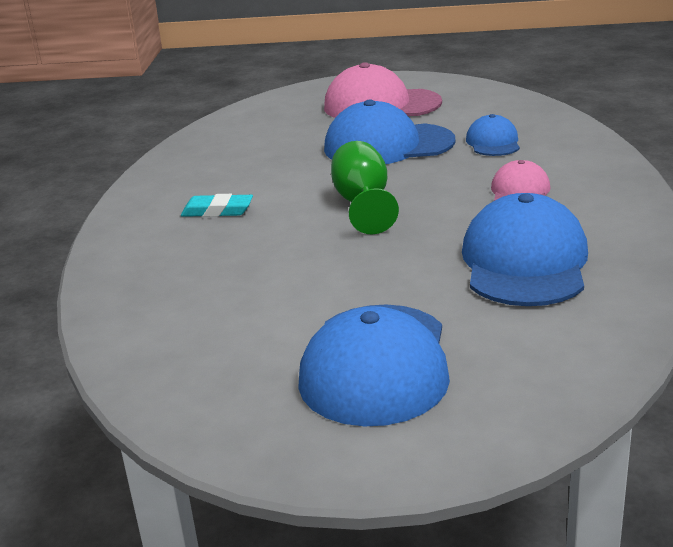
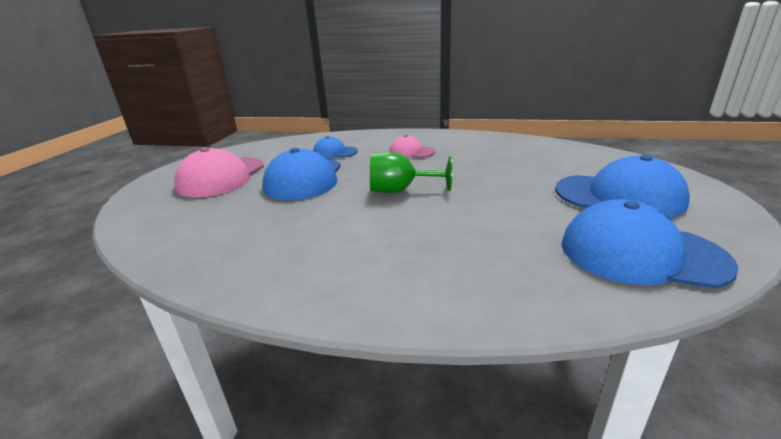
camera: 80 degrees left, 0 degrees up
turquoise eraser [181,194,253,217] -> none
blue cap [462,193,588,306] -> blue cap moved to [561,199,739,289]

